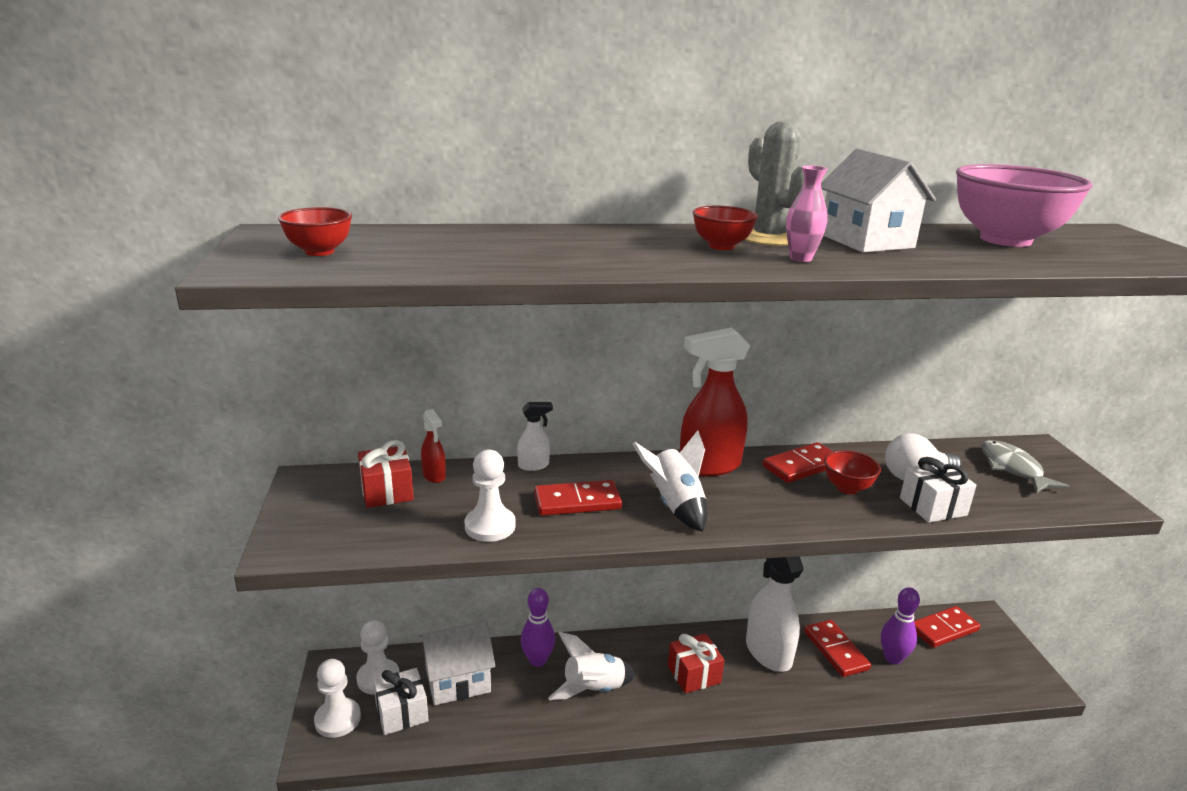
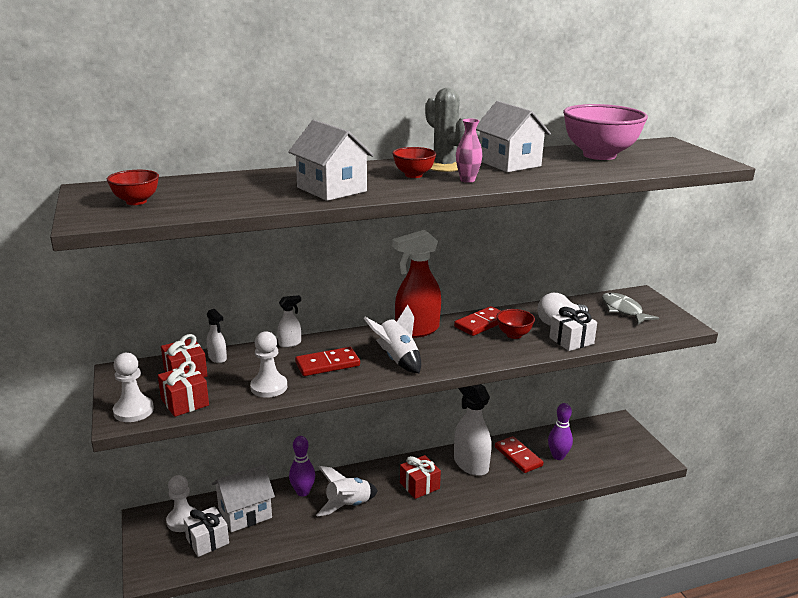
camera: 10 degrees left, 0 degrees up
white pawn [314,659,361,738] -> white pawn moved to [113,353,154,422]
red spray bottle [421,409,446,483] -> white spray bottle [207,309,227,363]
red domino [914,606,980,648] -> none
none -> red gift [158,361,209,417]
none -> white house [288,120,374,201]

